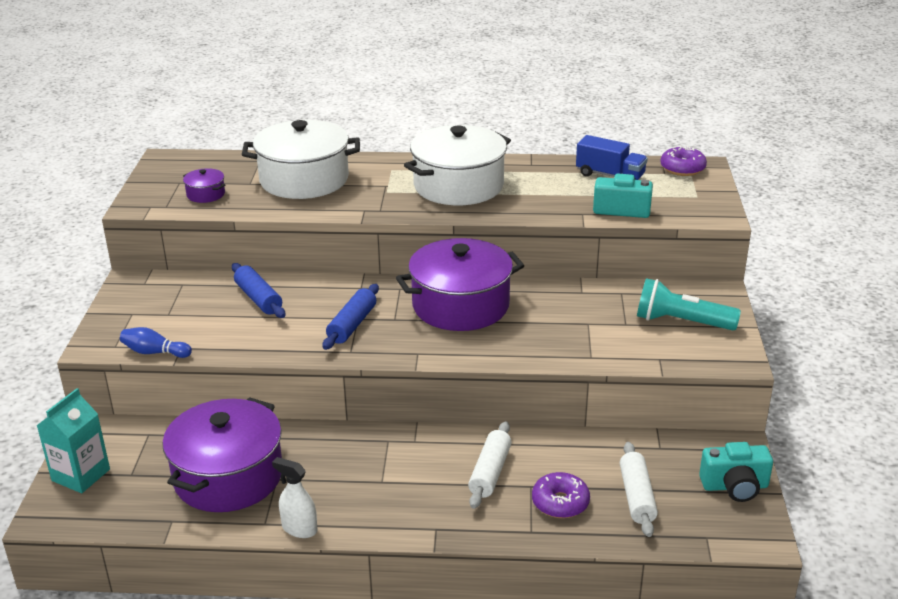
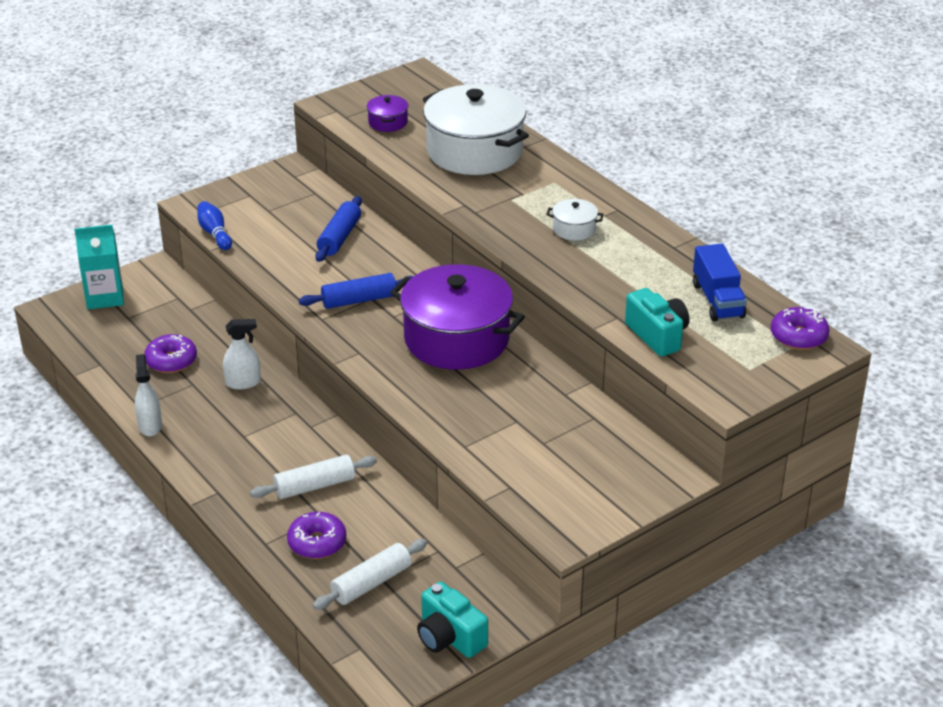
camera: 50 degrees right, 5 degrees up
purple pot [162,397,282,512] -> purple donut [144,334,197,373]
white pot [404,125,511,205] -> white pot [546,199,604,241], size x0.42
turquoise flashlight [637,278,741,331] -> none
none -> white spray bottle [223,319,261,390]

